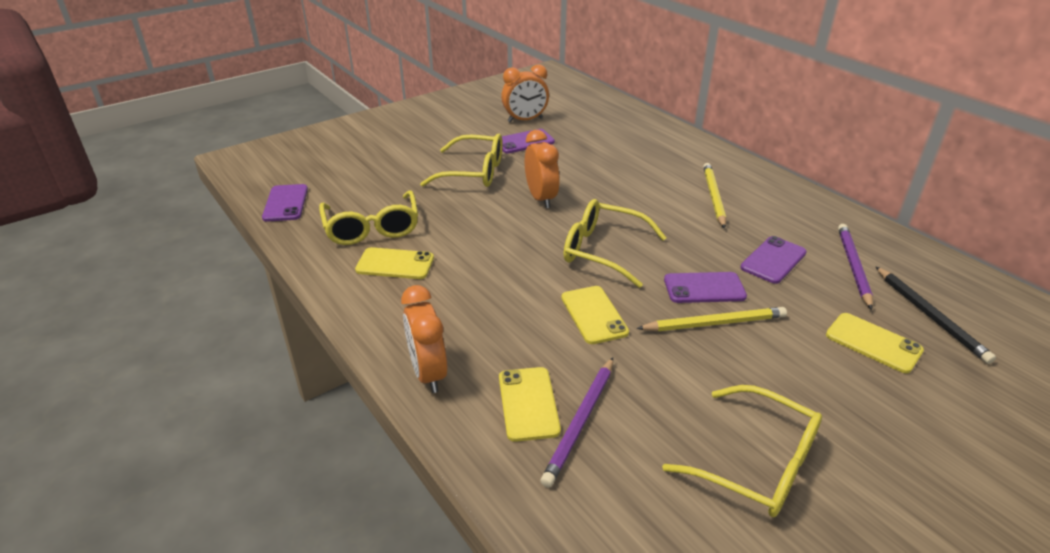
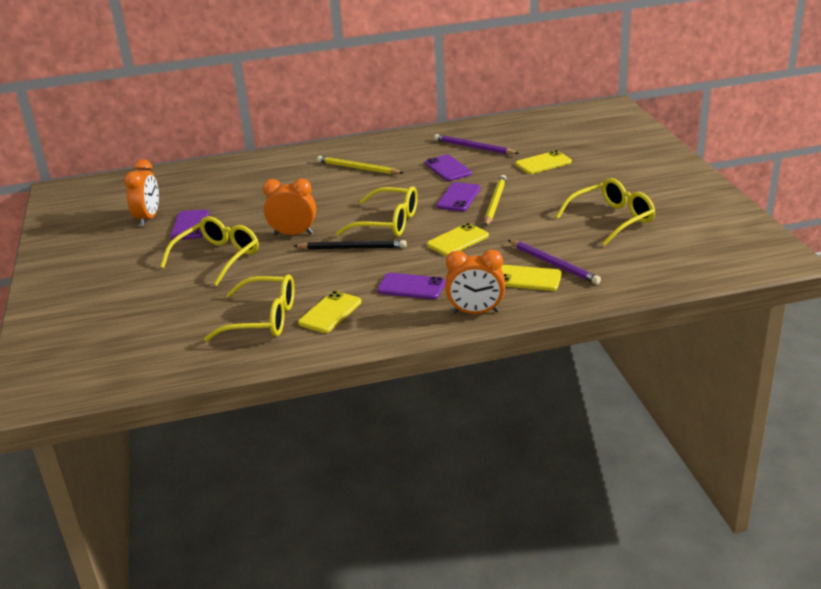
camera: 65 degrees left, 5 degrees down
purple phone [262,184,308,222] -> purple phone moved to [377,273,445,299]
yellow phone [561,286,629,344] -> yellow phone turned 45 degrees counterclockwise [427,223,489,256]
yellow glasses [564,199,666,288] -> yellow glasses turned 120 degrees counterclockwise [336,186,418,236]
black pencil [875,266,996,364] -> black pencil moved to [294,240,407,250]

